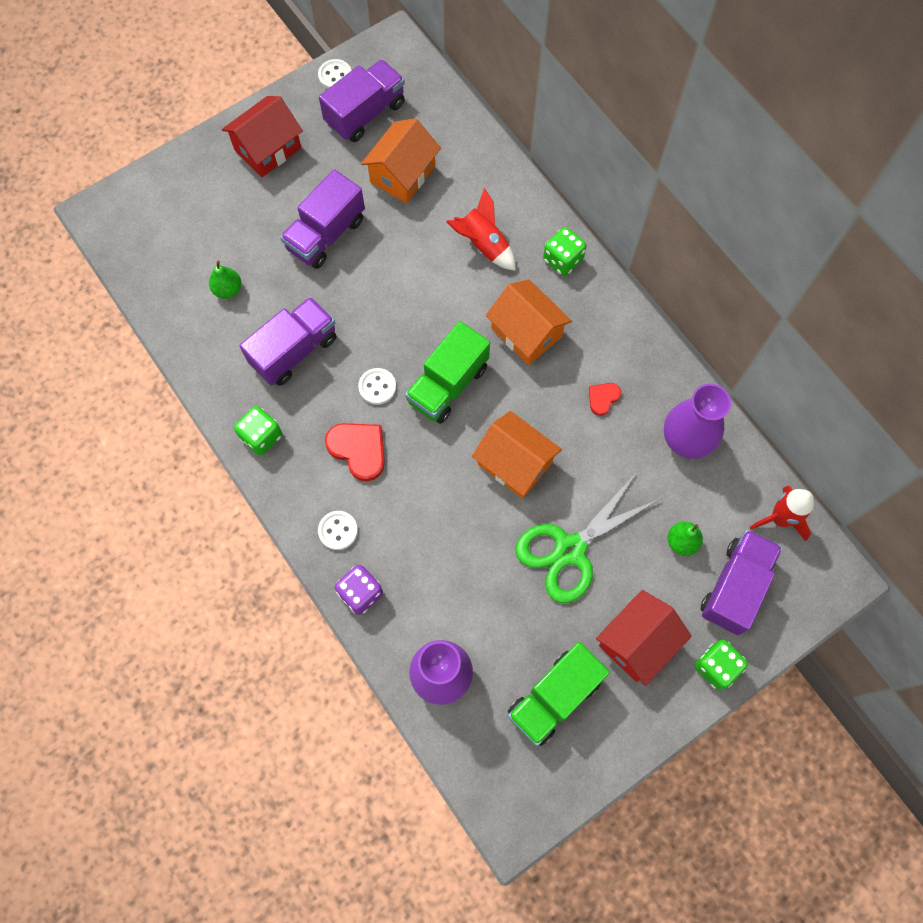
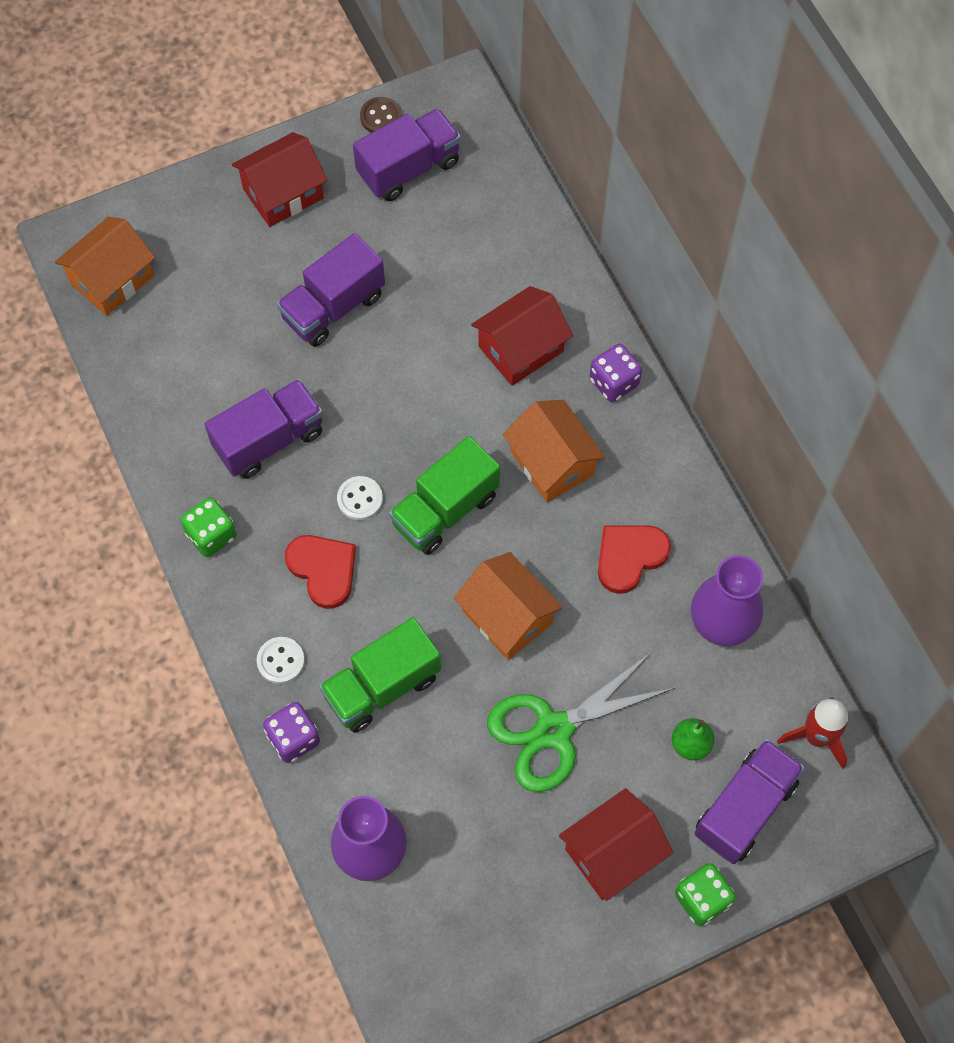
camera: 10 degrees right, 5 degrees down
green pear [209,261,241,299] -> none
white button [318,59,352,89] -> brown button [360,97,402,133]
orange house [361,118,441,203] -> orange house moved to [55,217,155,316]
red rocket [446,188,516,271] -> red house [471,286,573,386]
green truck [508,642,610,746] -> green truck moved to [319,617,441,733]
green dice [543,227,587,276] -> purple dice [590,344,642,402]
red heart [589,383,621,416] -> red heart [598,525,671,594], size x1.79

